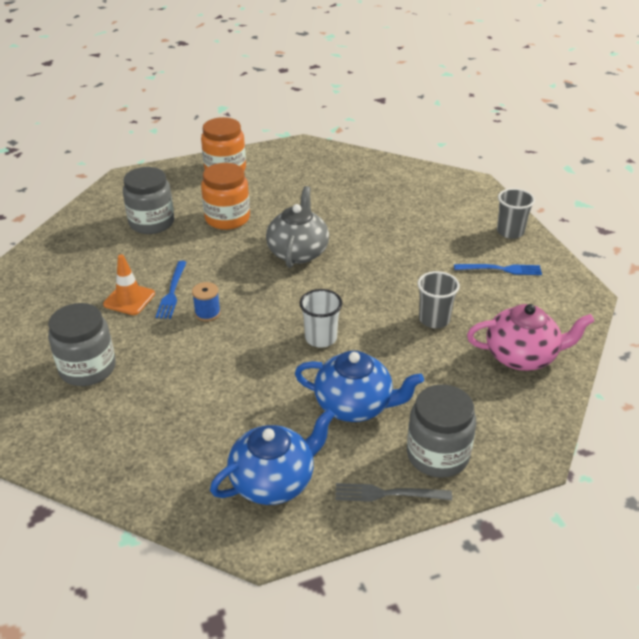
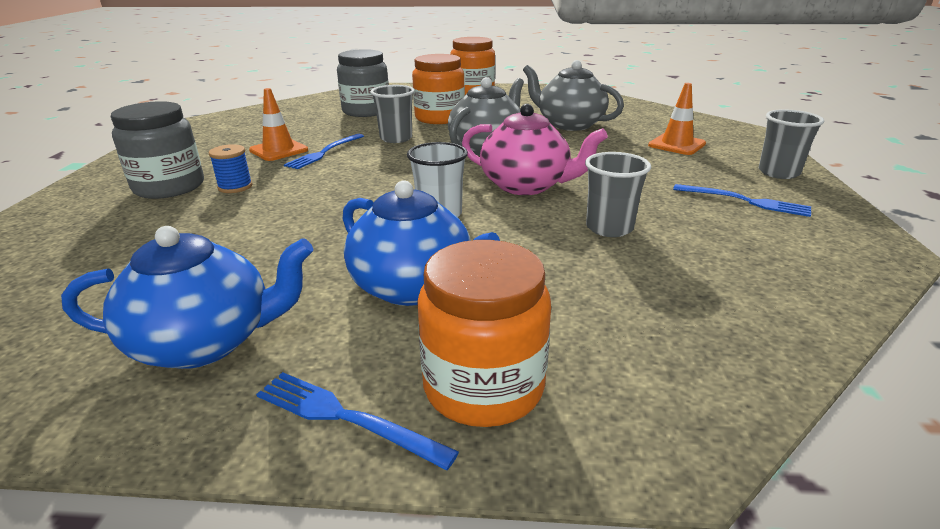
camera: 25 degrees right, 10 degrees down
blue spool [192,282,221,322] -> blue spool moved to [209,144,253,193]
grey fork [335,483,452,502] -> blue fork [256,372,459,470]
grey jar [407,384,476,478] -> orange jar [417,240,551,427]
pink teapot [467,304,594,371] -> pink teapot moved to [462,104,608,195]
none -> grey cup [370,85,415,143]
none -> grey teapot [523,60,624,131]
none -> orange traffic cone [648,83,706,155]

